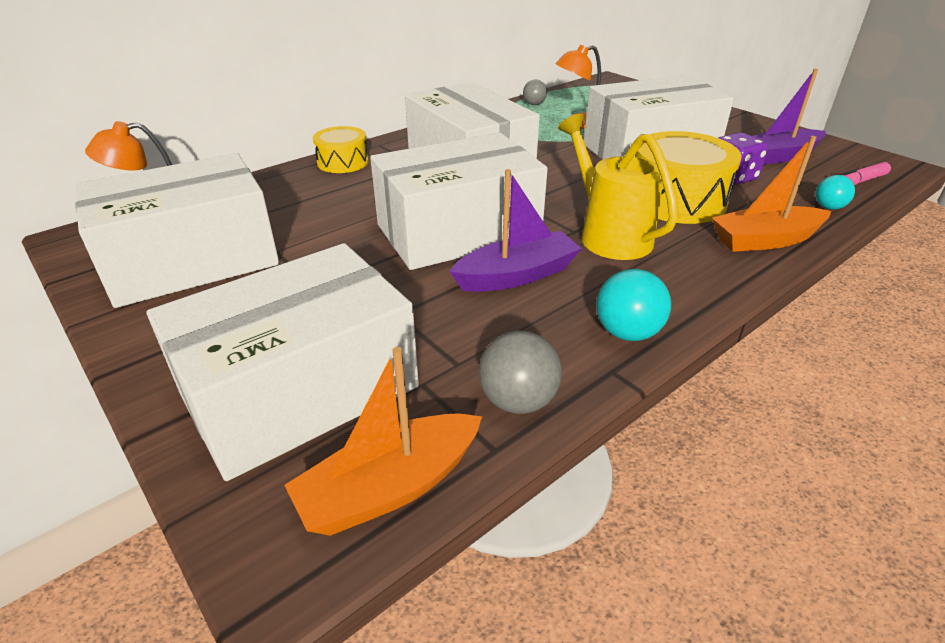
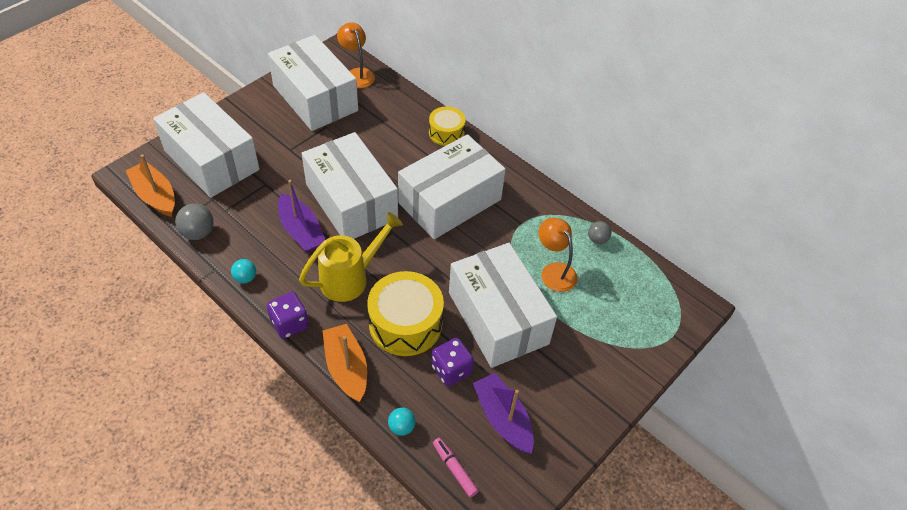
camera: 80 degrees right, 15 degrees up
turquoise ball [597,269,671,341] -> turquoise ball [231,259,256,283], size x0.65
none -> purple dice [267,292,309,339]

